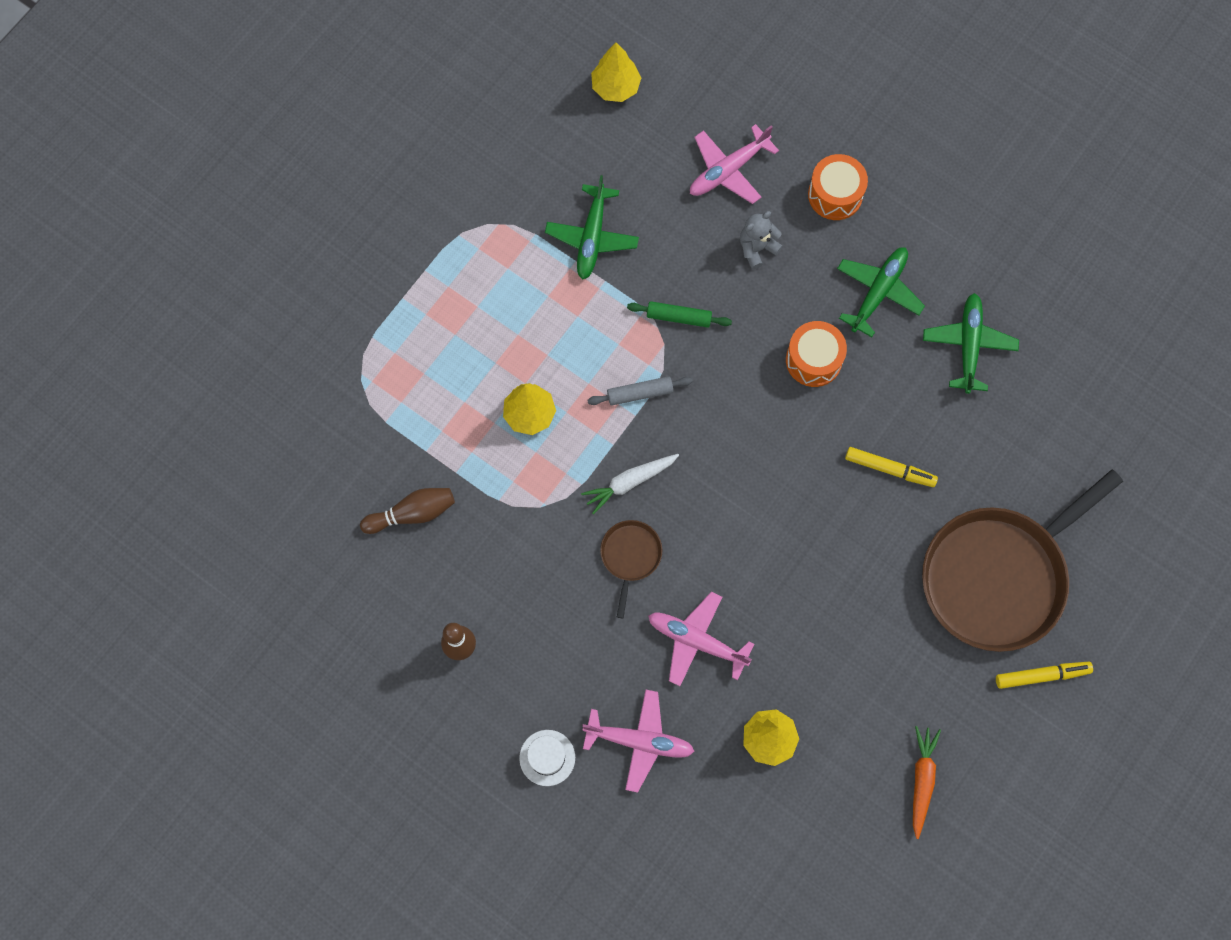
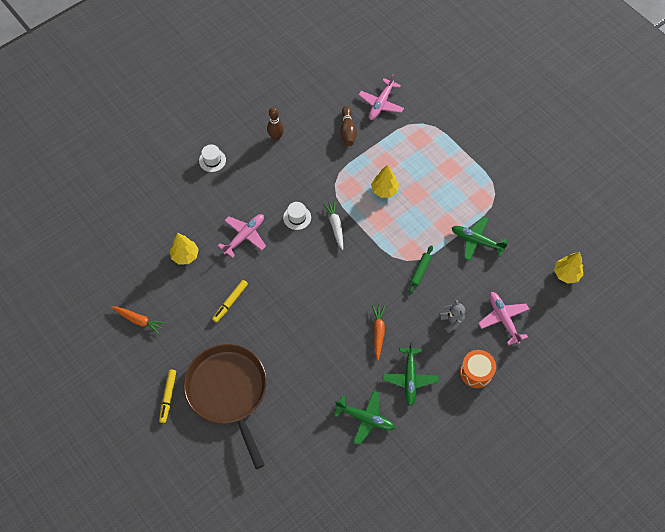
camera: 105 degrees right, 10 degrees down
pink plane [582,690,695,793] -> pink plane moved to [358,74,404,120]
grey rolling pin [587,376,693,406] -> none
brown pan [600,520,662,618] -> white hat [283,202,311,230]
orange drum [786,321,847,387] -> orange carrot [372,305,385,360]
green plane [837,247,925,337] -> green plane turned 45 degrees clockwise [383,342,439,406]
yellow marker [845,447,938,487] -> yellow marker moved to [212,280,248,323]

